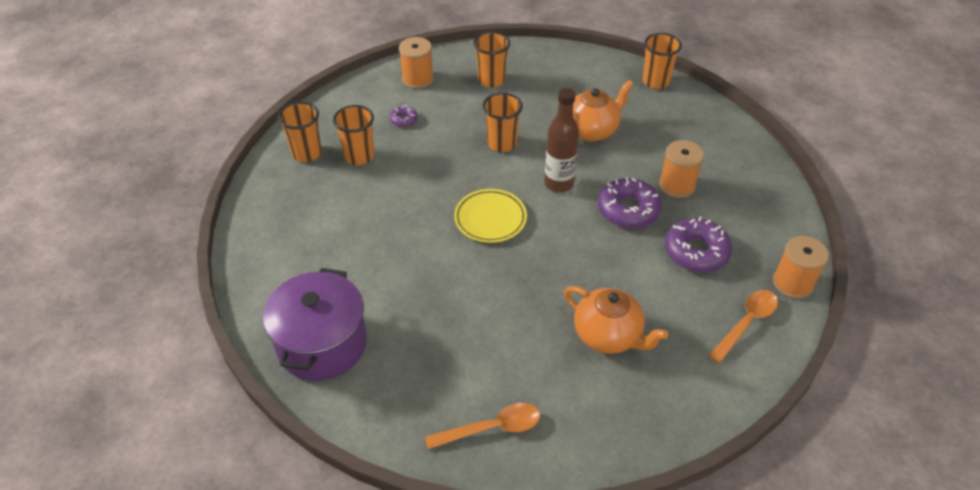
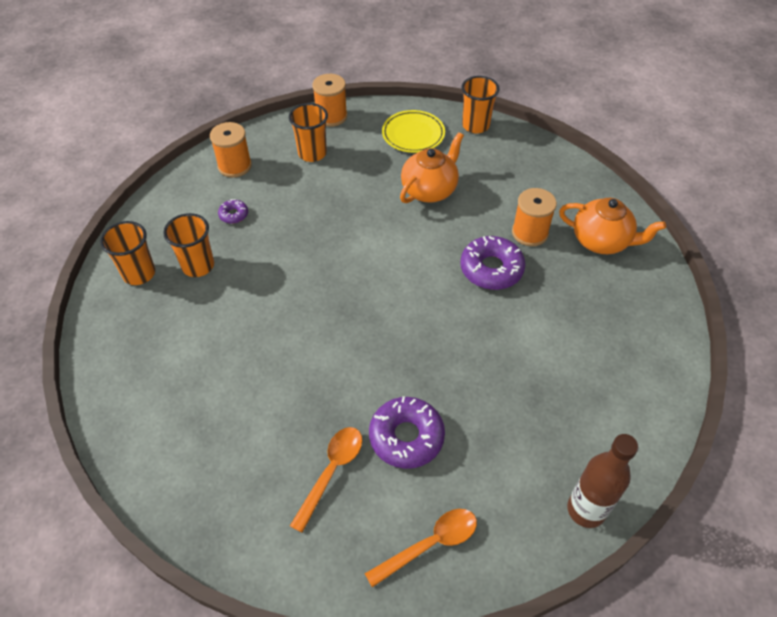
camera: 15 degrees left, 5 degrees up
purple pot [263,268,367,381] -> none
yellow plate [454,189,527,243] -> yellow plate moved to [382,110,445,153]
orange cup [482,93,523,152] -> none
brown bottle [544,88,579,193] -> brown bottle moved to [567,434,638,528]
orange teapot [564,286,668,354] -> orange teapot moved to [559,198,666,254]
purple donut [665,217,732,272] -> purple donut moved to [369,396,445,469]
orange spoon [709,290,778,363] -> orange spoon moved to [290,427,362,533]
orange spool [773,236,829,299] -> orange spool moved to [312,74,347,127]

